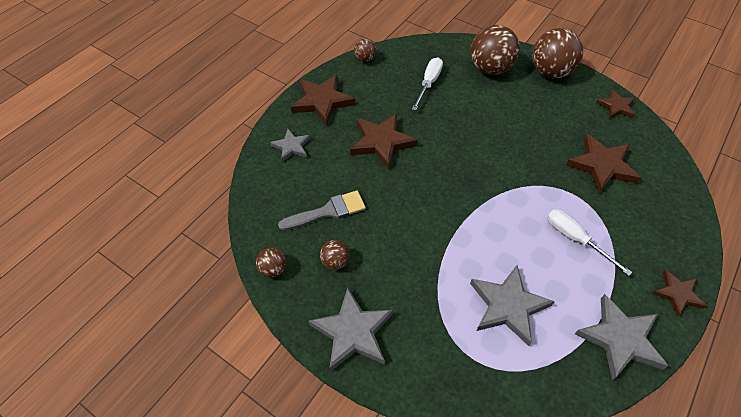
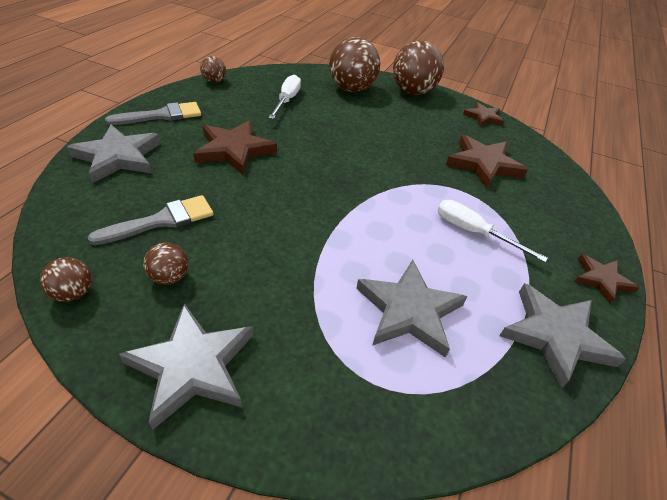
camera: 15 degrees left, 10 degrees down
grey star [270,129,310,162] -> grey star [67,125,161,183], size x1.67
brown star [291,75,355,125] -> grey brush [105,102,201,125]

